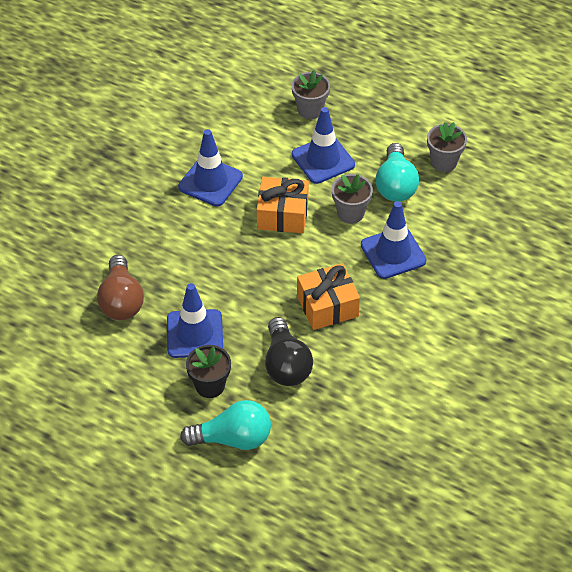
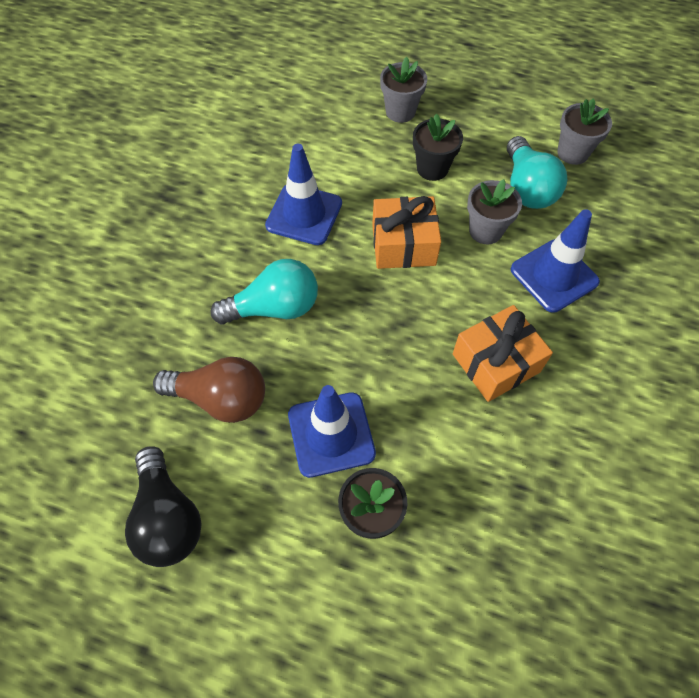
camera: 10 degrees left, 10 degrees up
brown light bulb [97,255,144,320] -> brown light bulb turned 60 degrees counterclockwise [153,357,265,423]
turquoise light bulb [180,400,271,450] -> turquoise light bulb moved to [211,259,318,324]
black light bulb [265,317,313,386] -> black light bulb moved to [125,446,202,567]
blue traffic cone [292,107,355,184] -> black flower pot [413,114,463,181]

